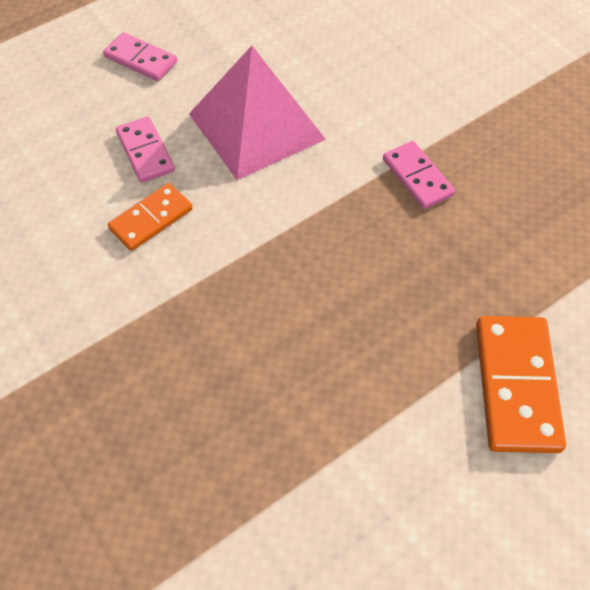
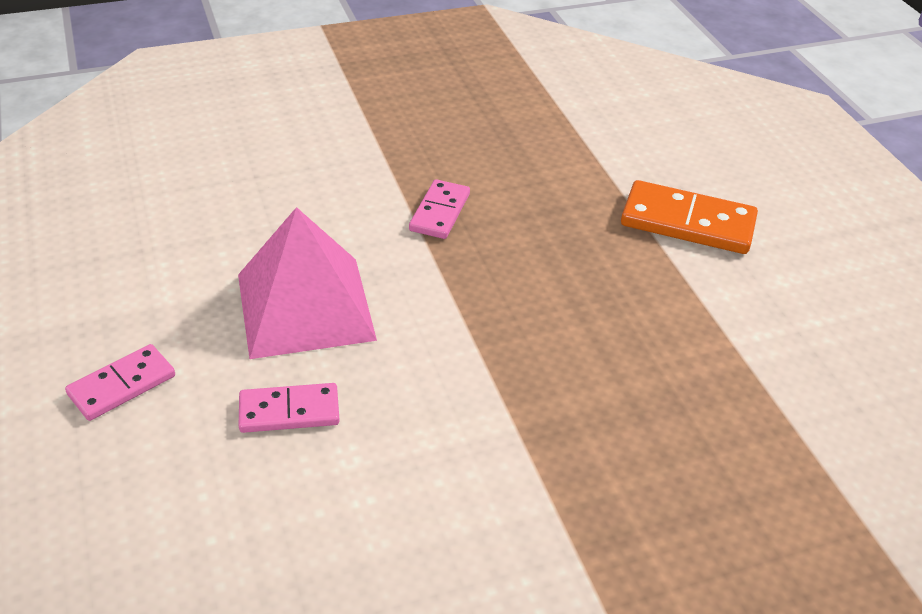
camera: 75 degrees left, 15 degrees down
orange domino [108,183,193,251] -> none
pink domino [383,141,455,209] -> pink domino turned 60 degrees counterclockwise [409,179,470,239]

